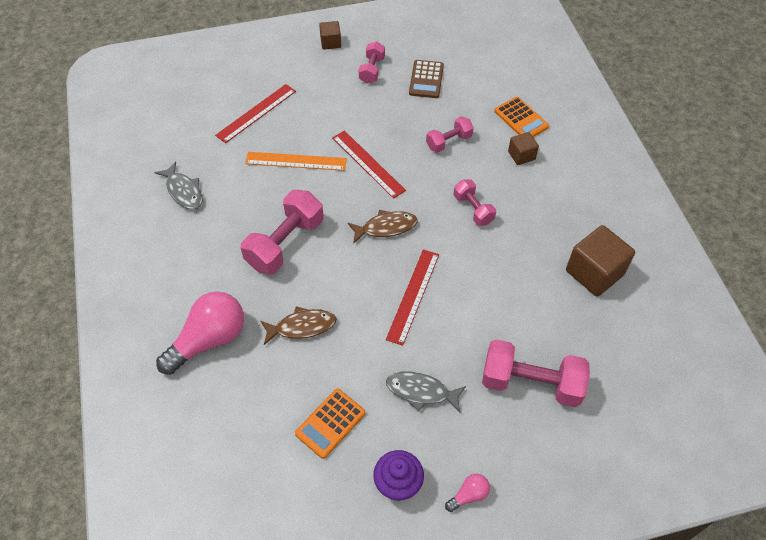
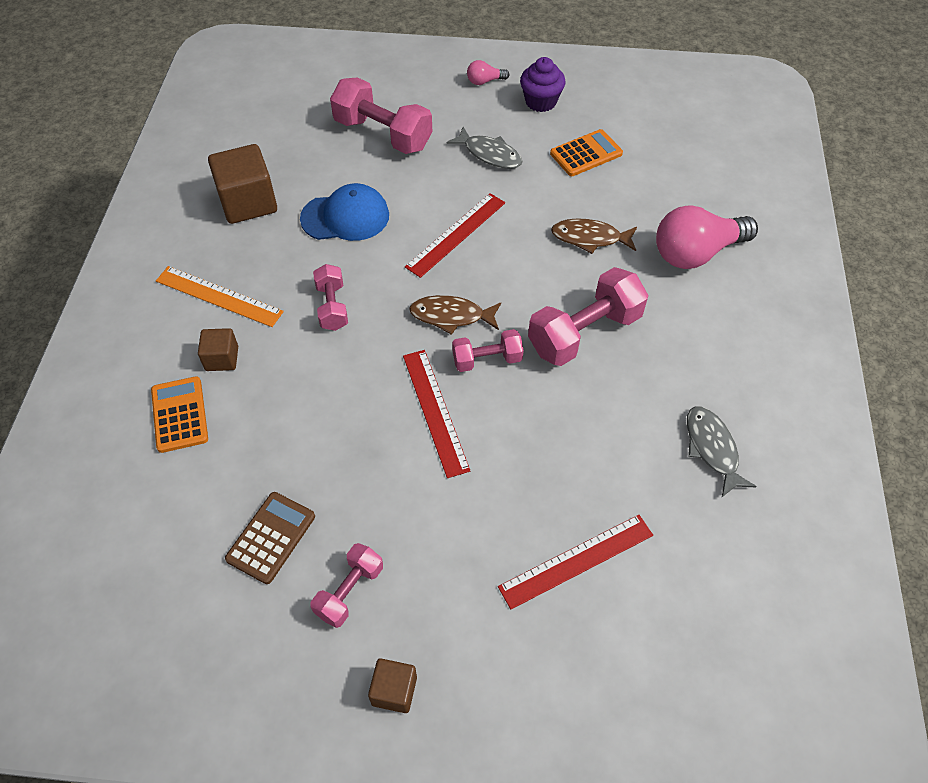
camera: 160 degrees left, 0 degrees up
orange ruler [245,152,347,171] -> orange ruler moved to [156,266,284,327]
pink dumbbell [426,116,474,153] -> pink dumbbell moved to [452,329,524,372]
none -> blue cap [300,183,389,241]

